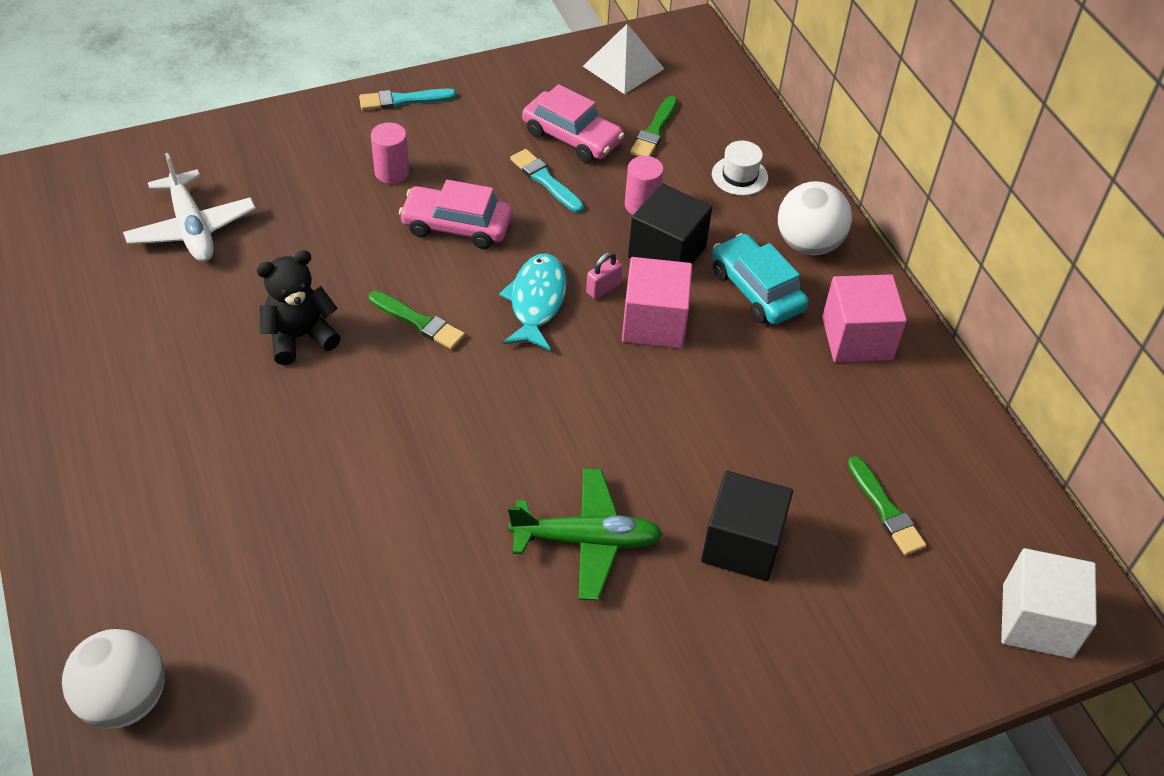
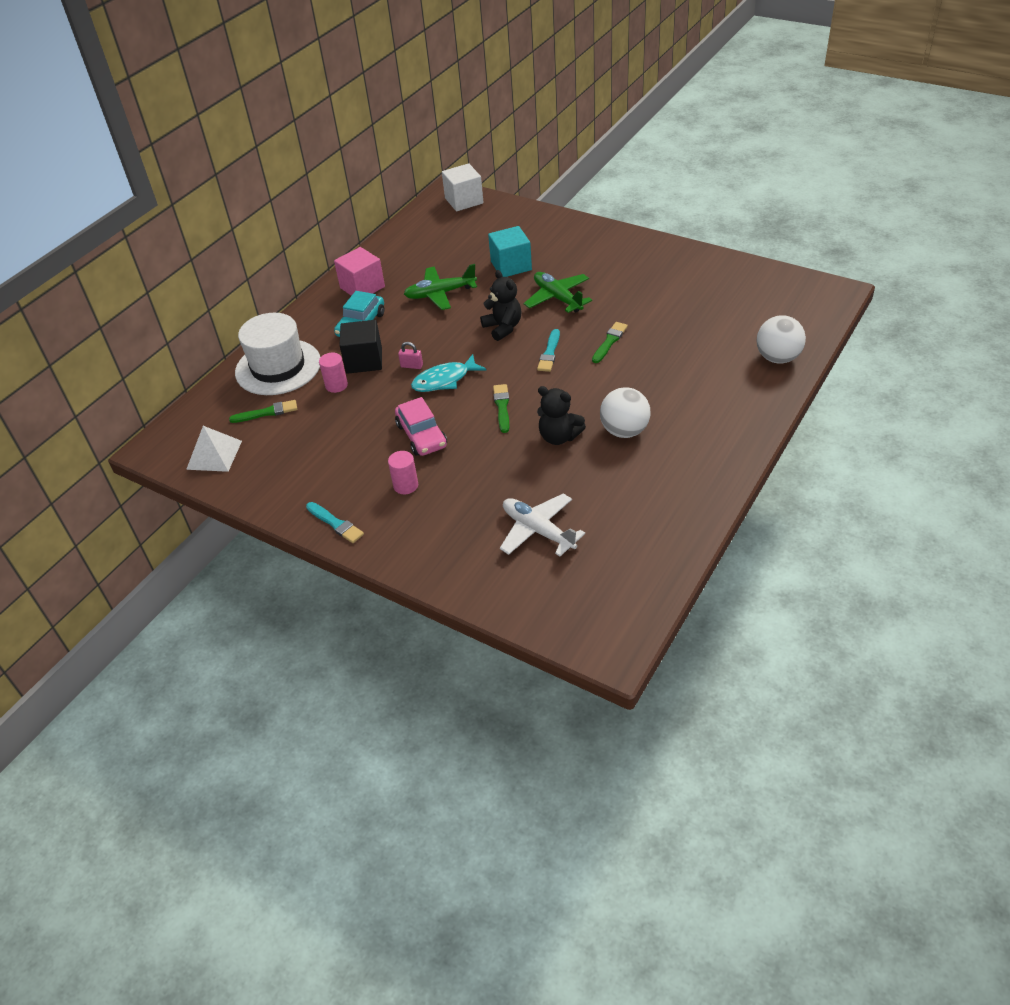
camera: 120 degrees left, 5 degrees down
white plane [123,153,256,262] -> white plane turned 75 degrees counterclockwise [500,493,585,556]
turquoise brush [510,149,584,213] -> turquoise brush moved to [537,329,560,372]
pink car [522,84,624,163] -> none
pink cube [622,257,692,348] -> none
black cube [701,471,793,581] -> turquoise cube [488,226,532,277]
white hat [712,141,768,196] -> white hat [235,313,321,395], size x2.35
white ball [778,181,852,255] -> white ball moved to [600,387,651,438]
green brush [848,456,926,555] -> green brush moved to [592,322,628,363]
none -> green plane [404,264,477,310]
none -> black teddy bear [480,270,522,341]

